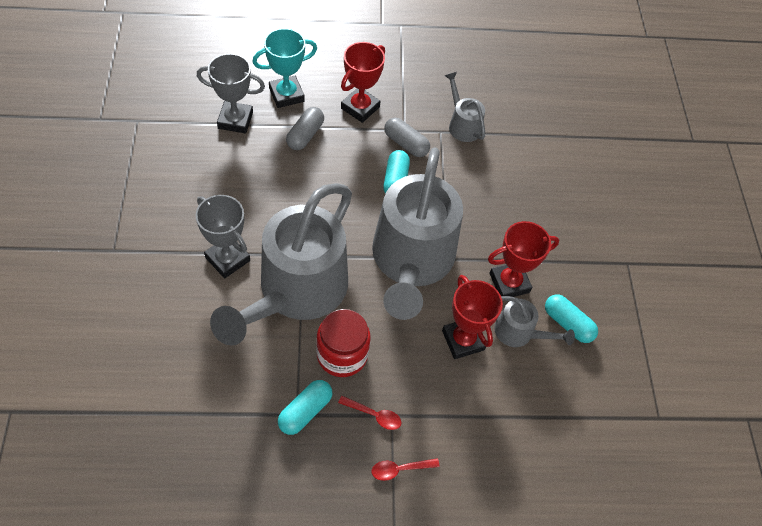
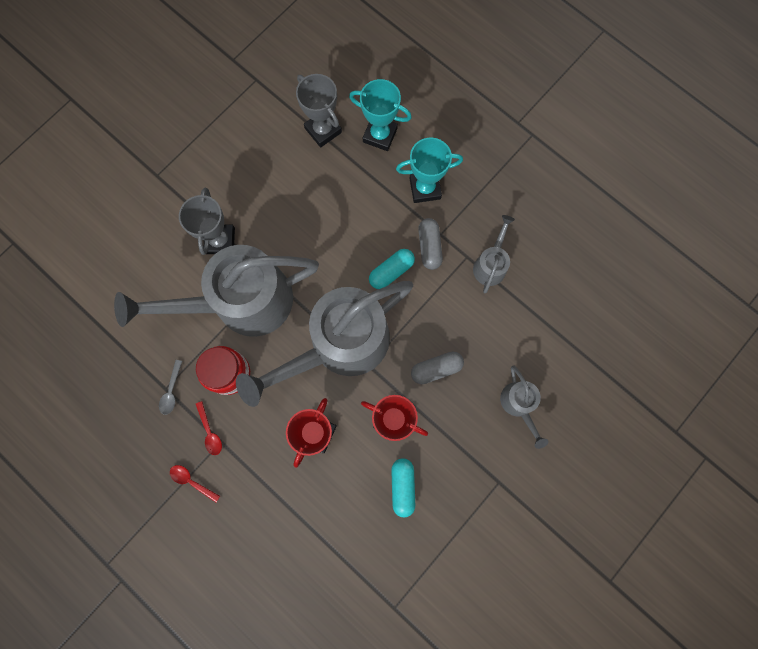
camera: 50 degrees right, 20 degrees up
turquoise capsule [278,380,332,435] -> grey spoon [159,360,182,415]
grey capsule [286,107,324,150] -> grey capsule moved to [411,352,464,384]
red trophy [341,42,385,123] -> turquoise trophy [396,138,463,203]
grey watering can [494,296,575,347] -> grey watering can moved to [500,365,548,449]

